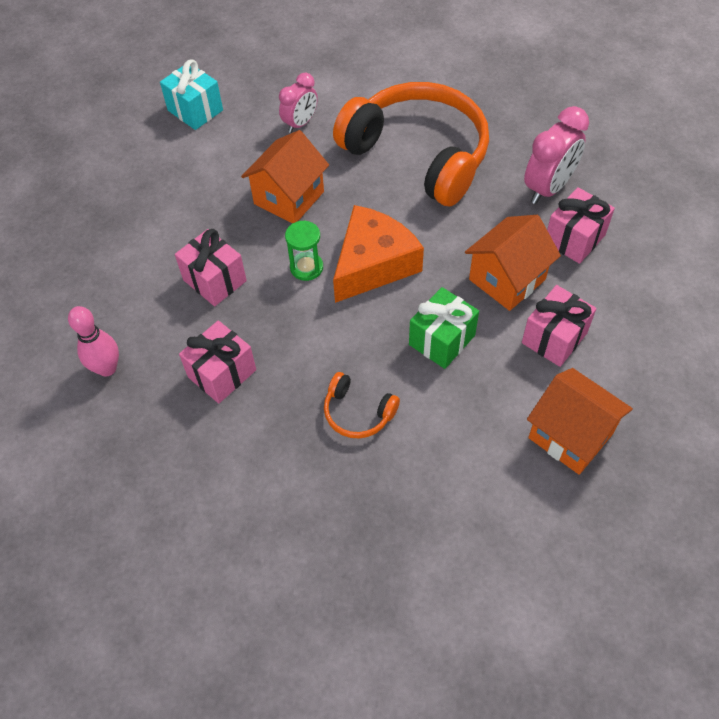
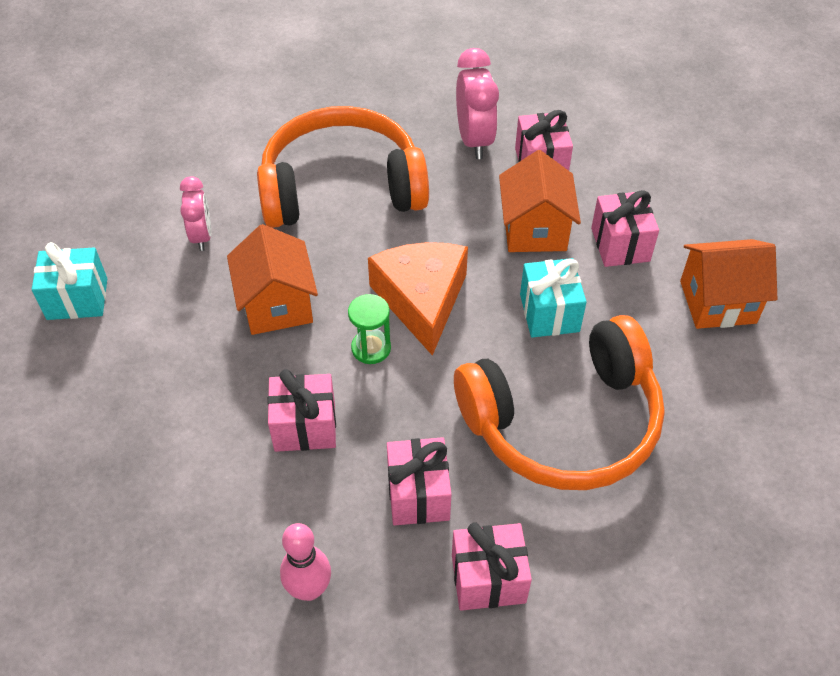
camera: 50 degrees left, 5 degrees down
orange headphones [324,372,400,439] -> orange headphones [454,315,665,490], size x2.43
green gift [409,287,479,369] -> turquoise gift [520,258,587,338]
none -> pink gift [452,522,532,611]

